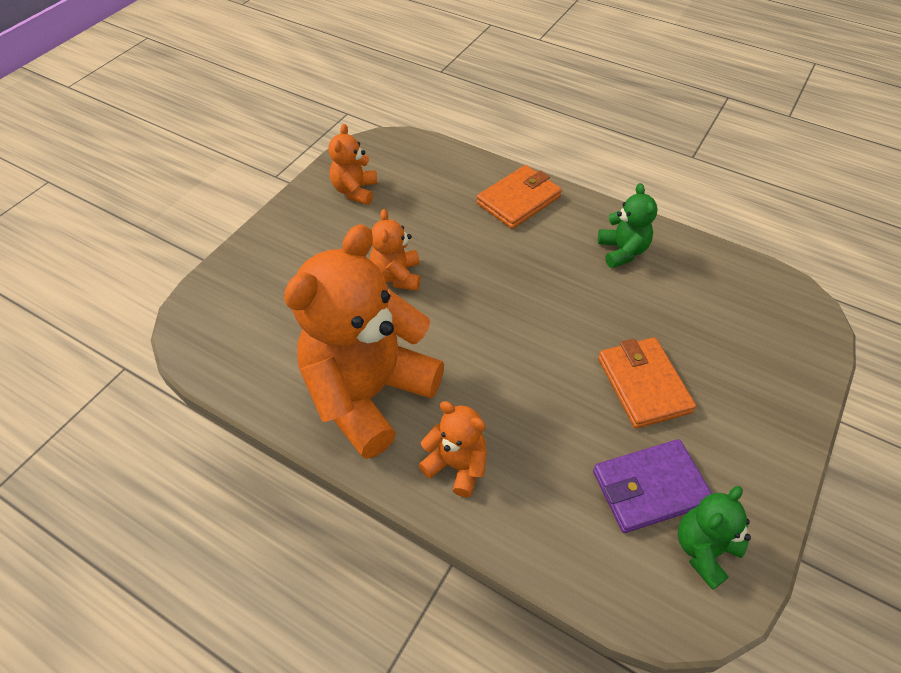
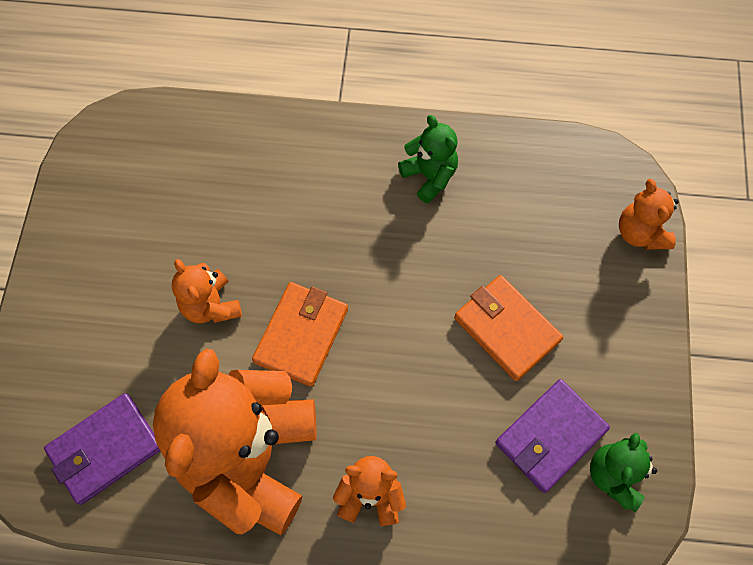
camera: 25 degrees left, 15 degrees up
orange teddy bear [328,124,378,205] -> orange teddy bear moved to [619,179,679,250]
orange wallet [477,165,562,229] -> orange wallet moved to [252,282,348,387]
none -> purple wallet [44,393,160,505]

